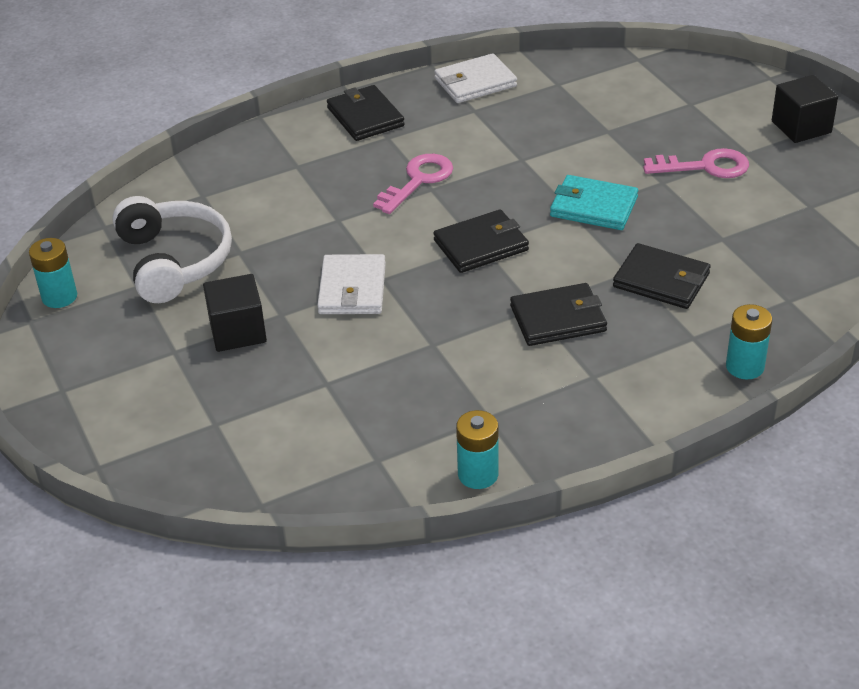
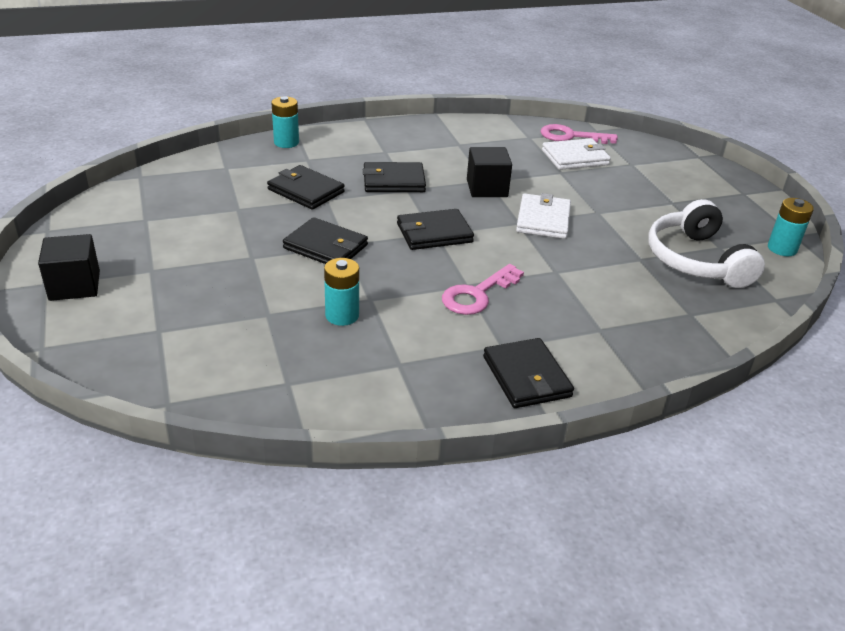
camera: 175 degrees left, 5 degrees down
black cube [203,274,267,352] -> black cube moved to [467,147,512,197]
white wallet [434,53,517,103] -> white wallet moved to [542,138,611,170]
turquoise battery [456,410,499,489] -> turquoise battery moved to [324,258,359,326]
turquoise wallet [550,175,638,230] -> black wallet [283,217,368,264]
pink key [643,148,749,178] -> pink key moved to [540,124,618,144]

